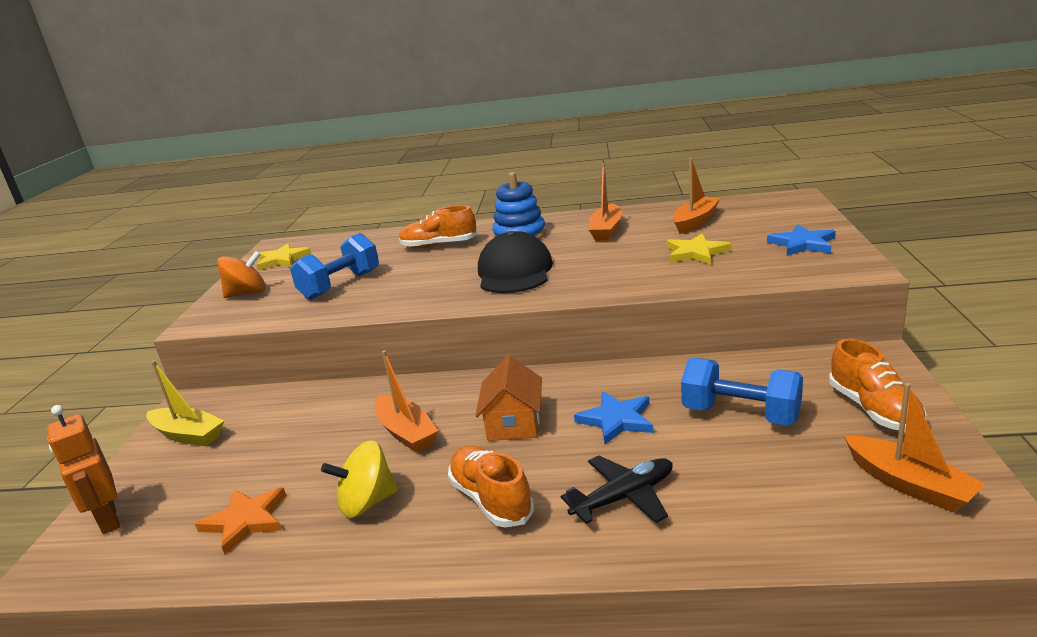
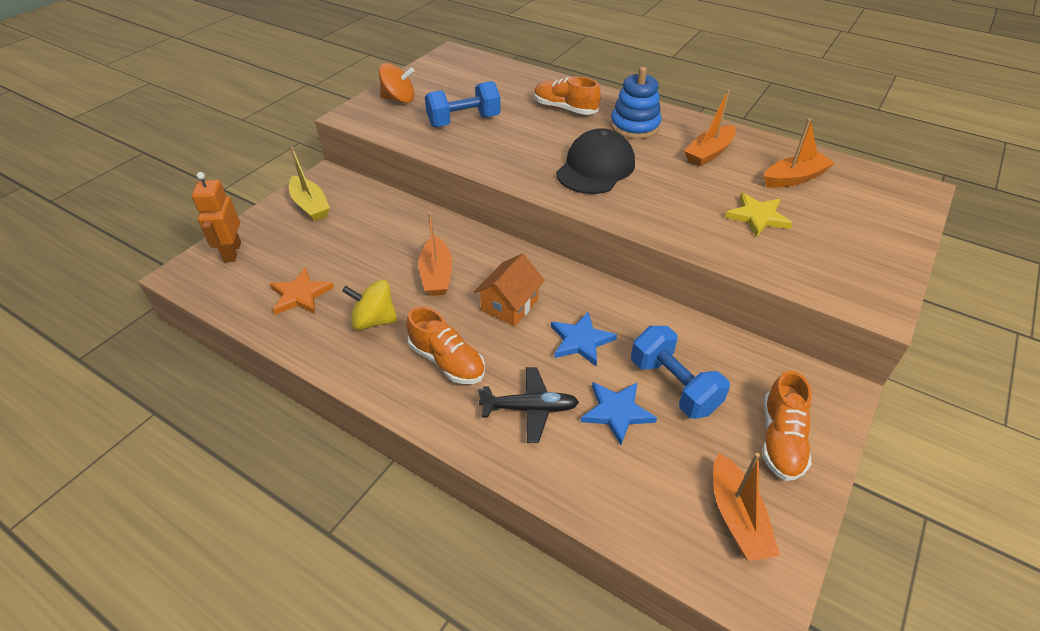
camera: 25 degrees right, 20 degrees up
yellow star [257,243,311,271] -> none
orange shoe [448,446,534,528] -> orange shoe turned 135 degrees clockwise [406,307,485,384]
blue star [767,224,836,256] -> blue star moved to [581,382,657,445]

